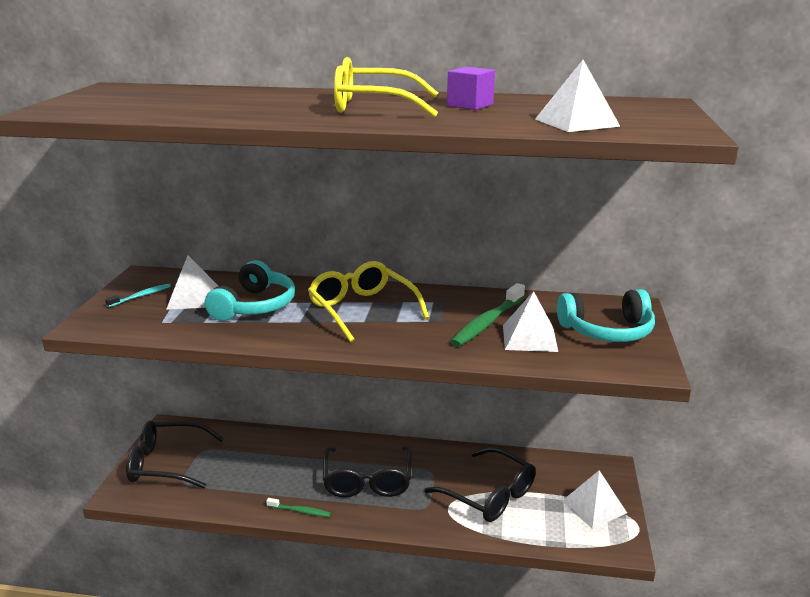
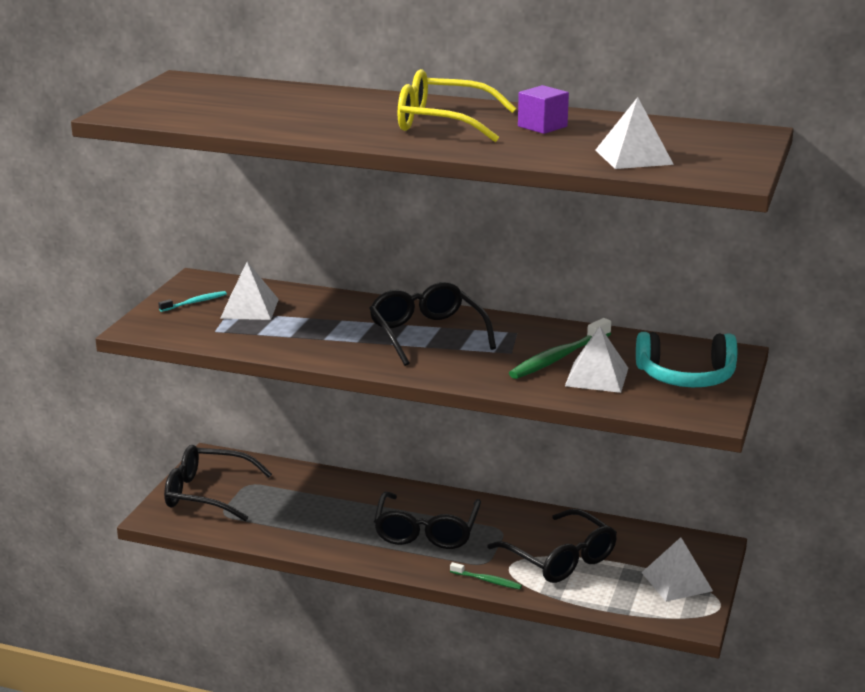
camera: 10 degrees right, 0 degrees up
turquoise headphones [205,260,295,321] -> none
green toothbrush [266,498,331,517] -> green toothbrush moved to [450,562,522,589]
yellow glasses [308,261,429,342] -> black glasses [369,282,496,366]

